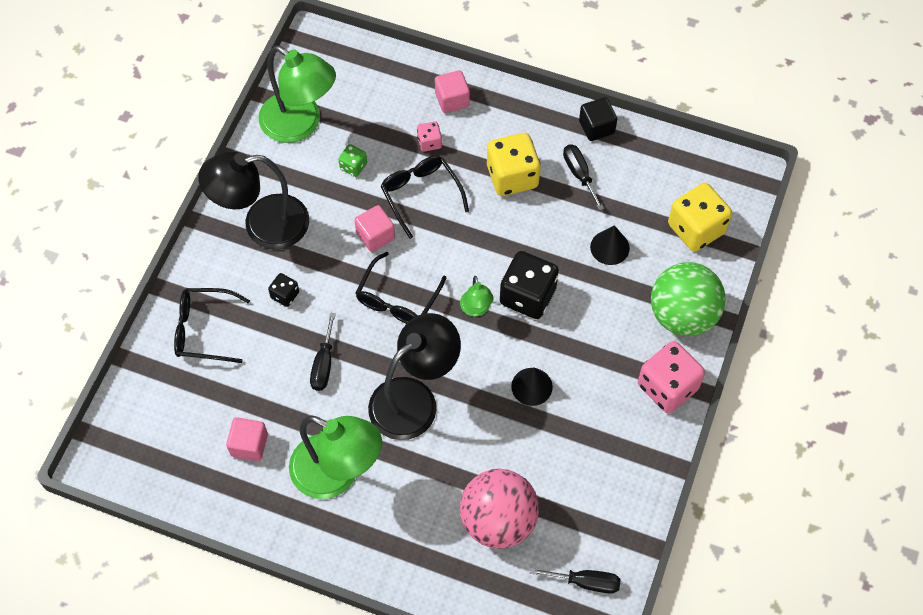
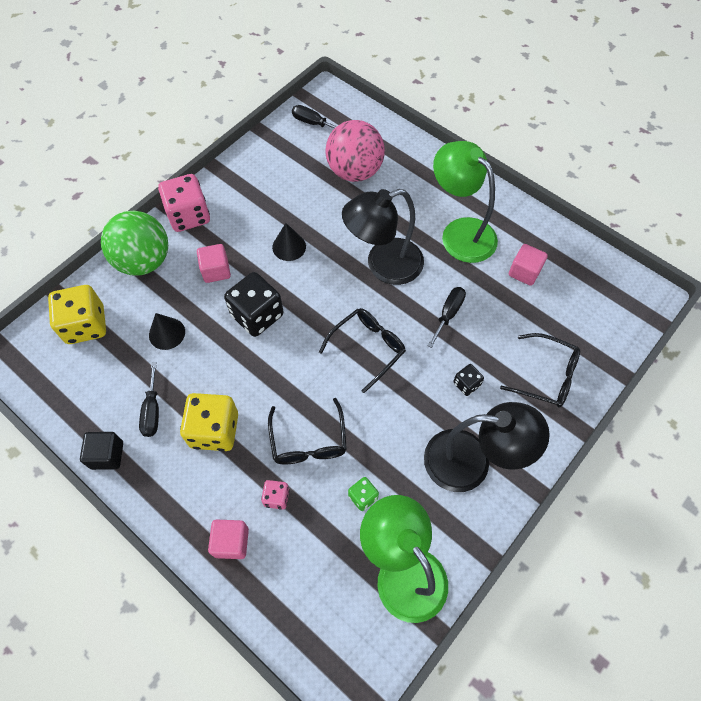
camera: 160 degrees left, 0 degrees up
pink cube [354,205,395,252] -> pink cube moved to [197,244,231,283]
green lamp [460,276,494,317] -> none

